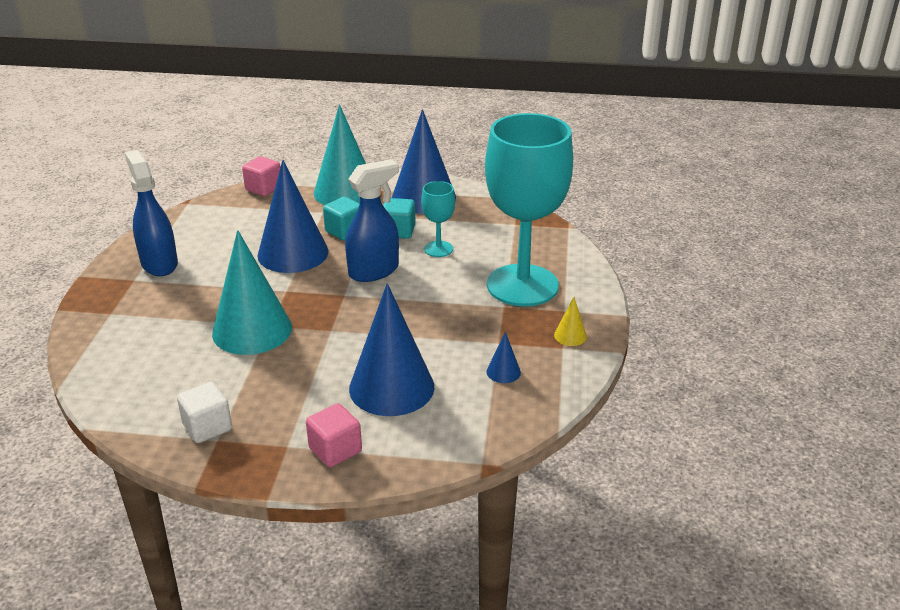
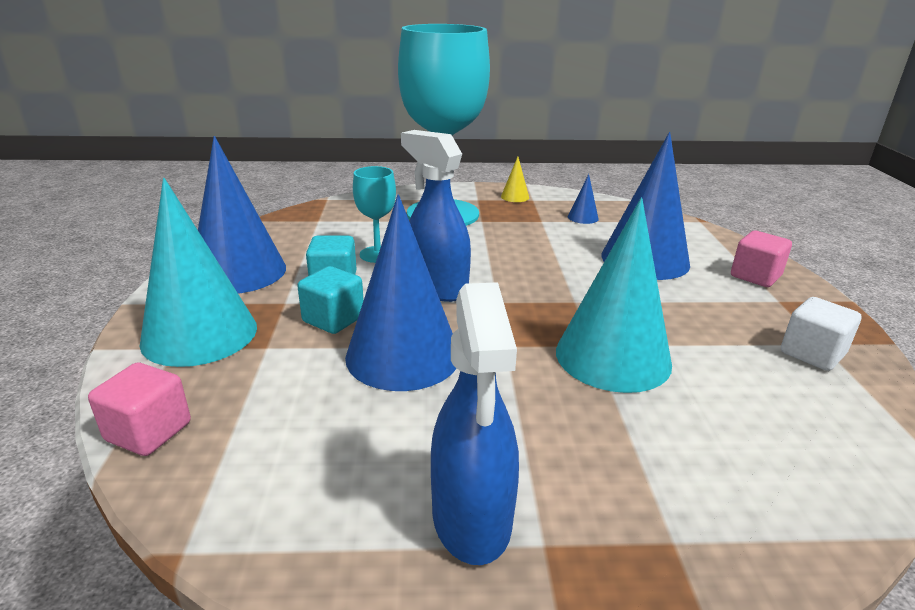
camera: 100 degrees left, 5 degrees down
blue spray bottle [125,150,178,276] -> blue spray bottle turned 60 degrees counterclockwise [431,282,519,565]

